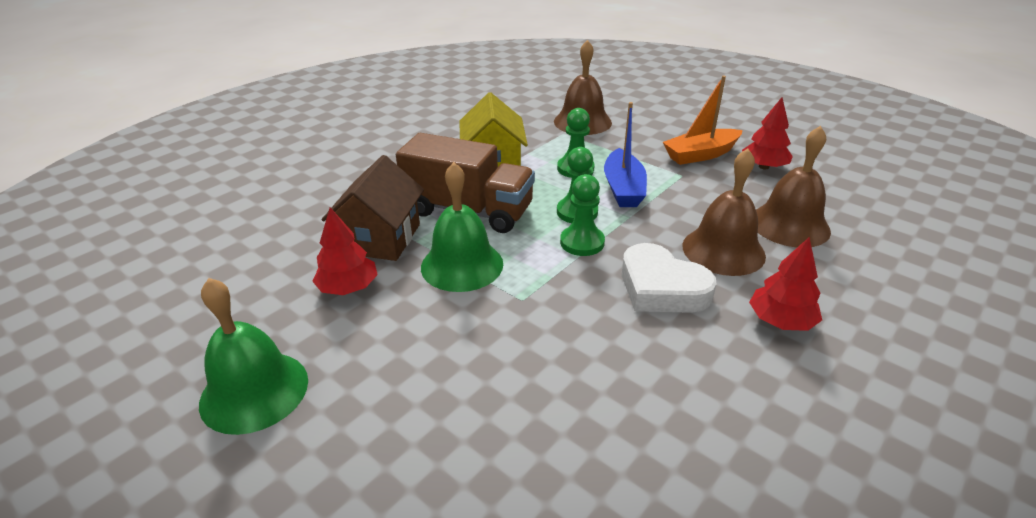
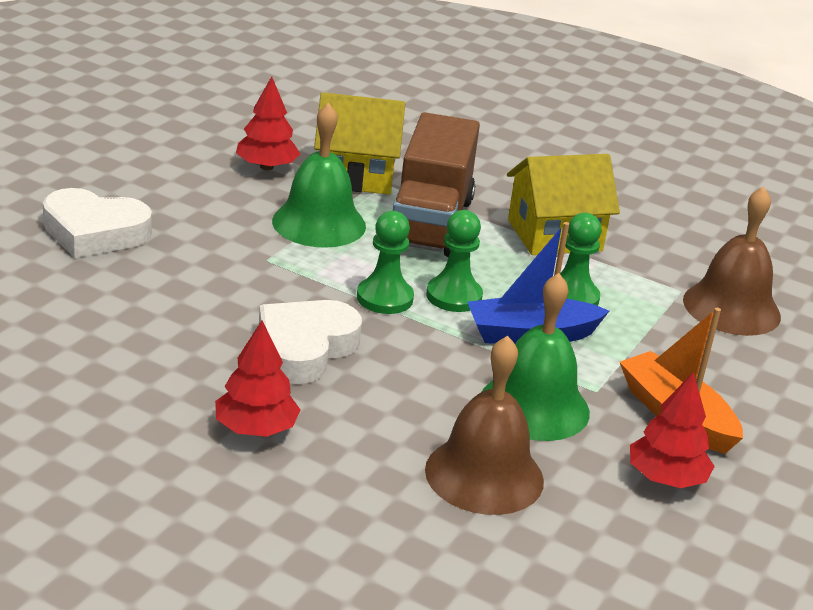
camera: 75 degrees right, 5 degrees down
green bell [199,278,308,435] -> green bell moved to [482,273,590,441]
brown house [322,155,424,261] -> yellow house [314,92,405,195]
brown bell [682,148,766,276] -> none
none -> white heart [43,188,152,258]

